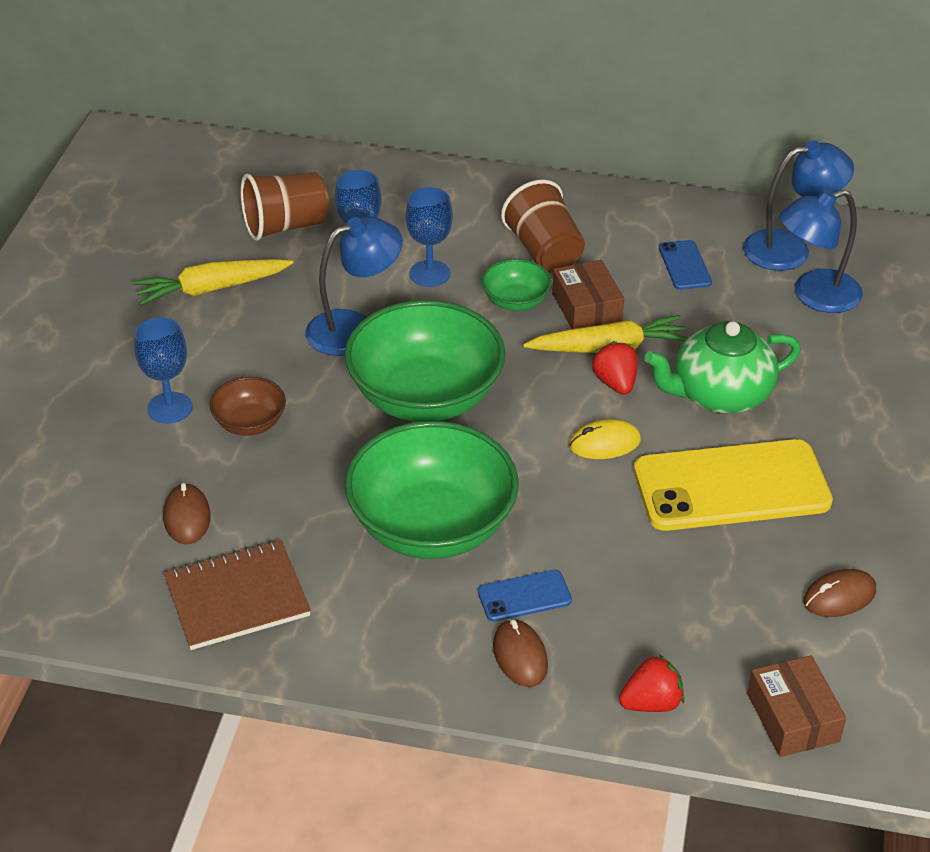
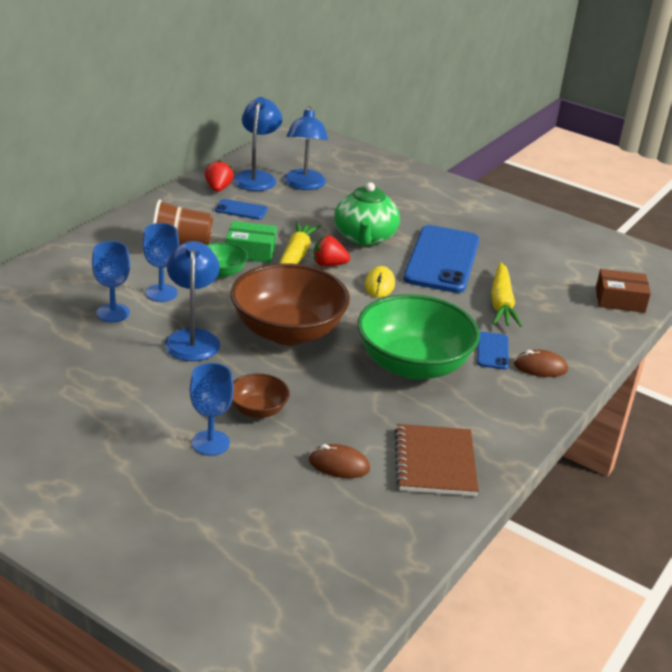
camera: 70 degrees left, 10 degrees down
yellow carrot [132,259,293,306] -> yellow carrot moved to [491,262,522,327]
brown cup [241,172,329,241] -> none
green bowl [344,300,505,422] -> brown bowl [230,263,350,345]
brown box [552,260,624,329] -> green box [226,221,277,263]
red strawberry [619,654,685,712] -> red strawberry moved to [205,160,234,192]
yellow phone [634,439,833,531] -> blue phone [403,225,479,293]
brown mouse [803,569,876,617] -> none

